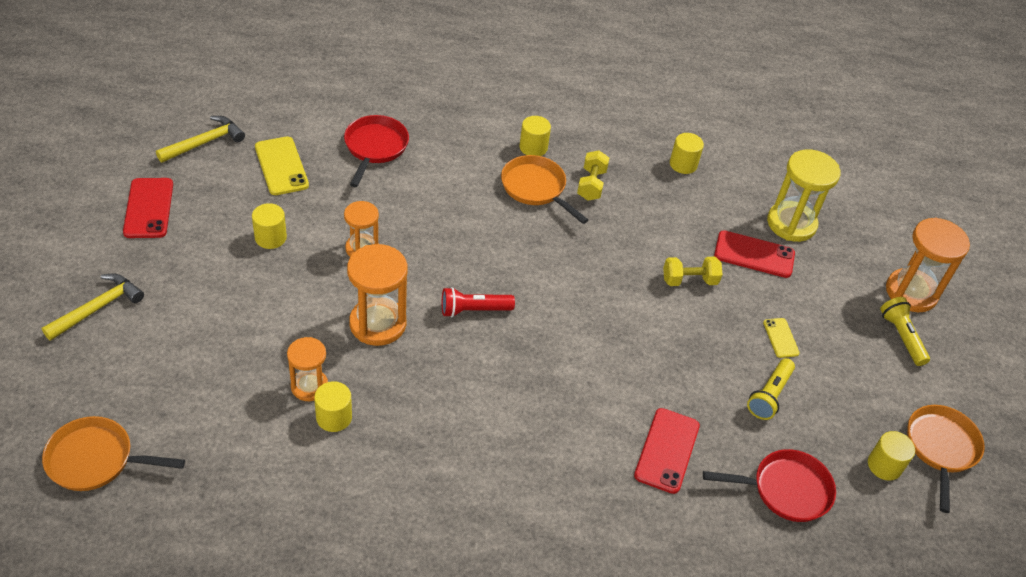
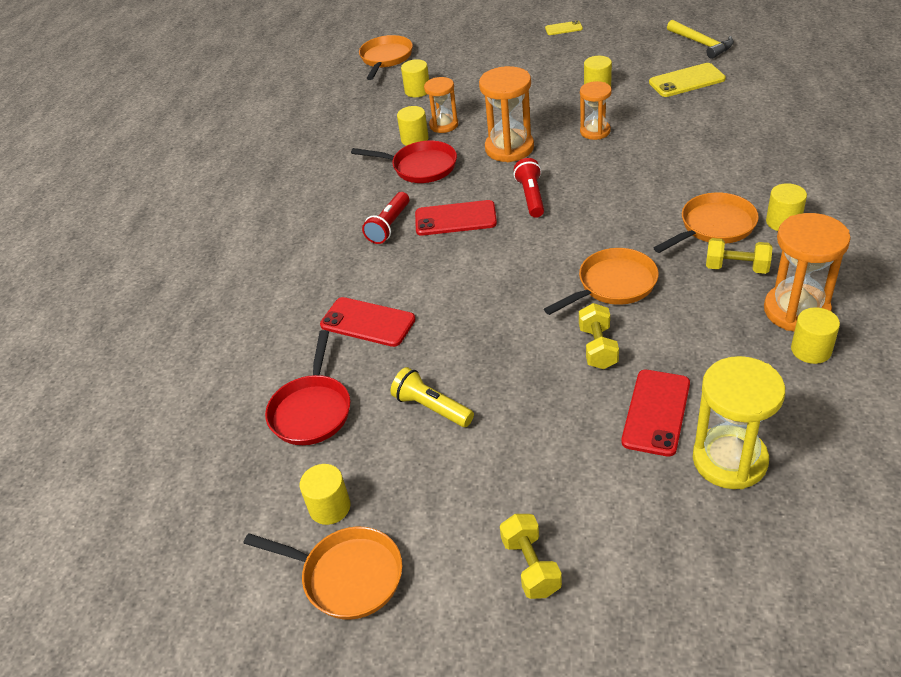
camera: 105 degrees right, 5 degrees down
yellow hammer [42,273,144,341] -> none
red phone [123,178,173,238] -> red phone moved to [415,200,497,236]
red pan [344,115,409,187] -> red pan moved to [351,141,457,183]
yellow phone [763,318,800,358] -> yellow phone moved to [545,20,583,35]
yellow flashlight [880,297,930,366] -> yellow dumbbell [500,514,562,599]
orange hourglass [886,217,970,312] -> orange hourglass moved to [764,213,851,331]
none -> red flashlight [362,192,409,244]
none -> yellow cylinder [401,59,429,97]
none -> orange pan [544,248,659,315]

